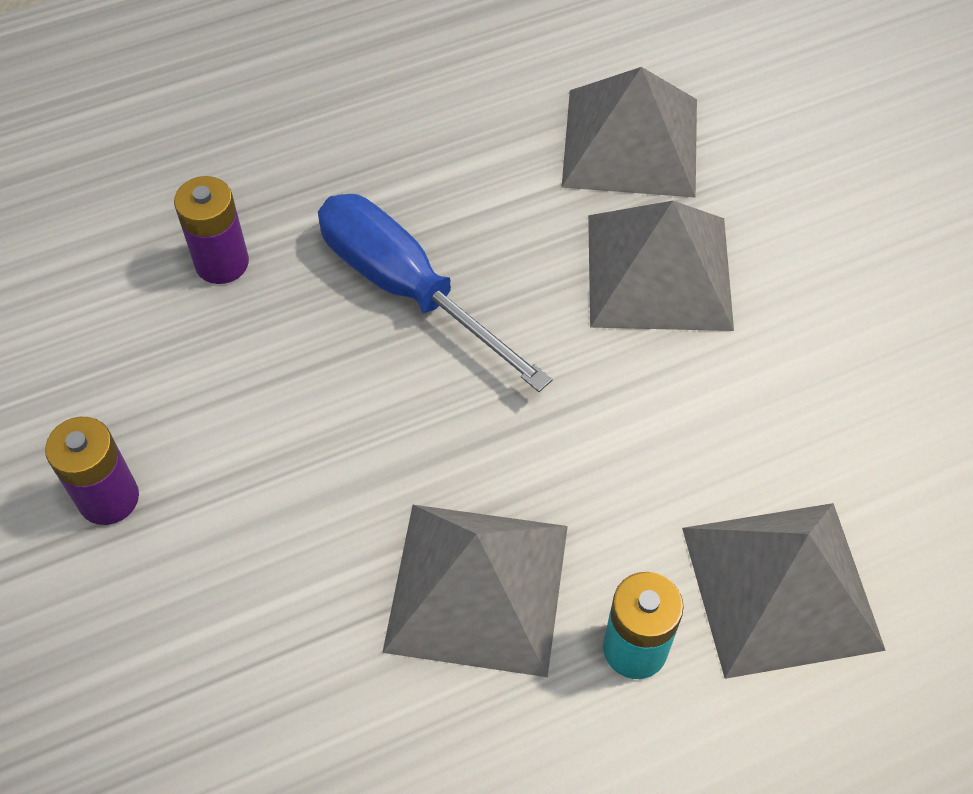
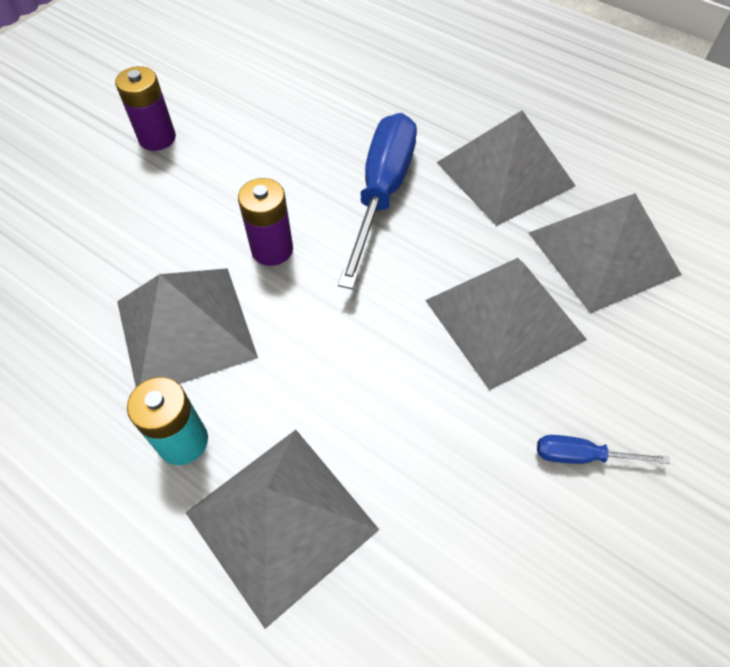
camera: 60 degrees right, 0 degrees up
purple battery [174,176,249,284] -> purple battery moved to [238,178,293,266]
none -> grey pyramid [436,110,576,226]
none -> blue screwdriver [537,435,670,464]

